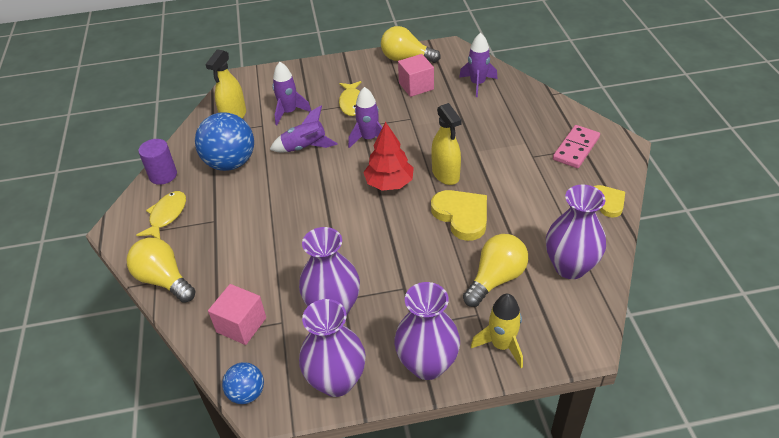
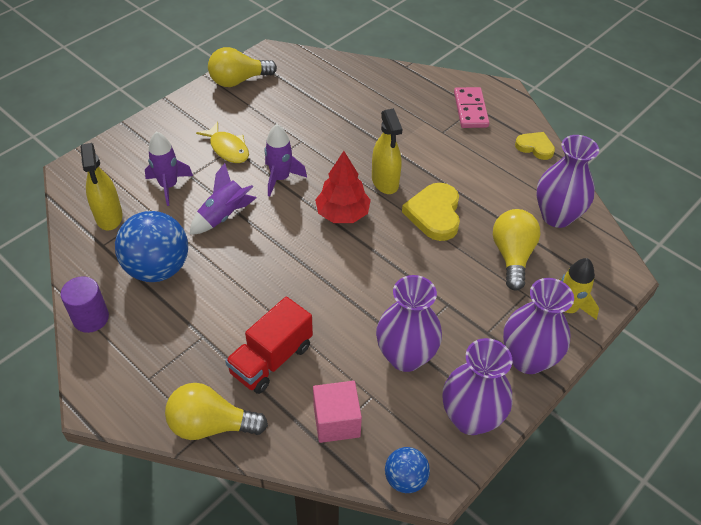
camera: 40 degrees left, 5 degrees up
yellow fish [136,191,186,239] -> none
pink cube [398,54,434,97] -> none
yellow spray bottle [431,103,462,185] -> yellow spray bottle turned 45 degrees clockwise [372,108,403,194]
yellow heart [431,190,487,241] -> yellow heart turned 105 degrees counterclockwise [402,183,460,241]
purple rocket [459,33,497,97] -> none
none -> red truck [225,297,313,394]

